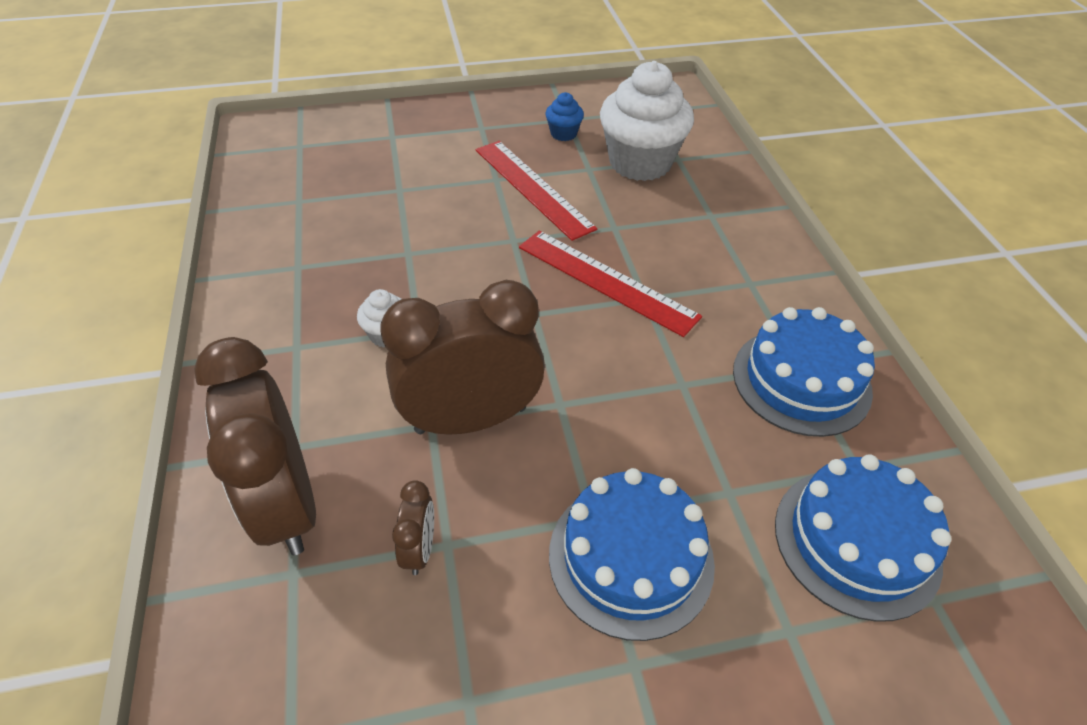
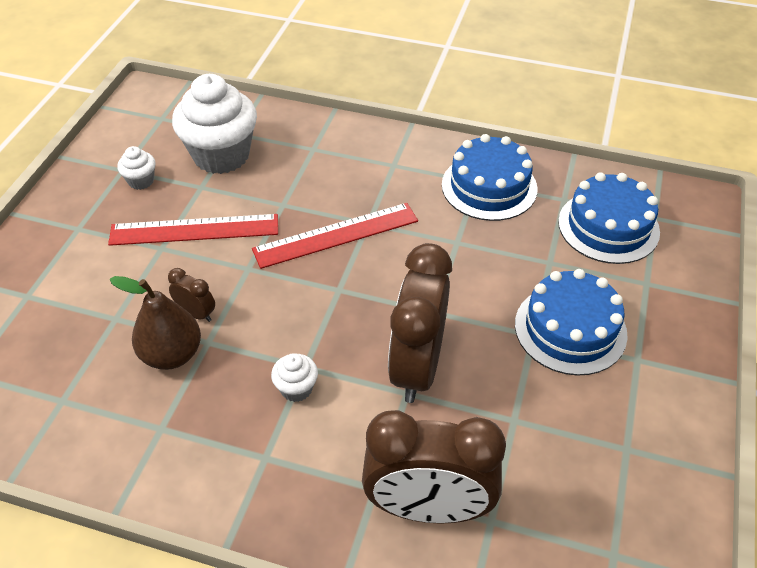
camera: 60 degrees left, 0 degrees up
brown clock [392,480,434,575] -> brown clock moved to [168,268,215,322]
blue cupcake [545,92,584,141] -> white cupcake [117,146,156,190]
none -> brown pear [110,276,201,370]

